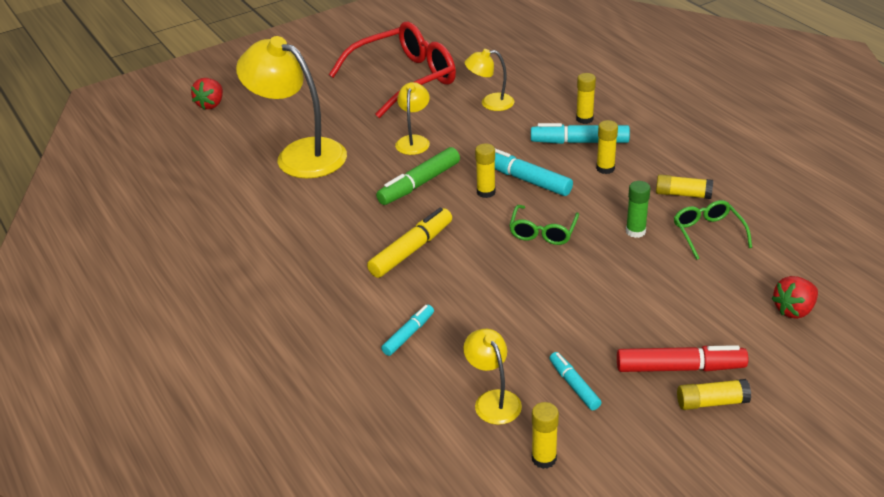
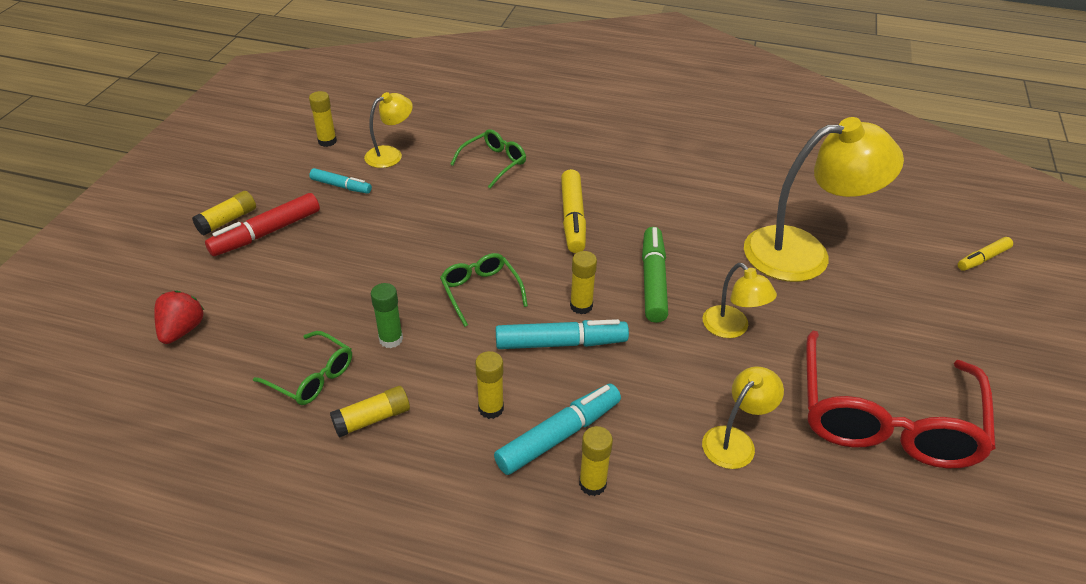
camera: 135 degrees right, 5 degrees up
red strawberry [191,78,223,109] -> yellow marker [958,237,1013,271]
turquoise marker [381,305,434,356] -> green glasses [450,129,526,188]
yellow lamp [463,329,522,425] -> yellow lamp turned 60 degrees counterclockwise [364,92,413,168]

